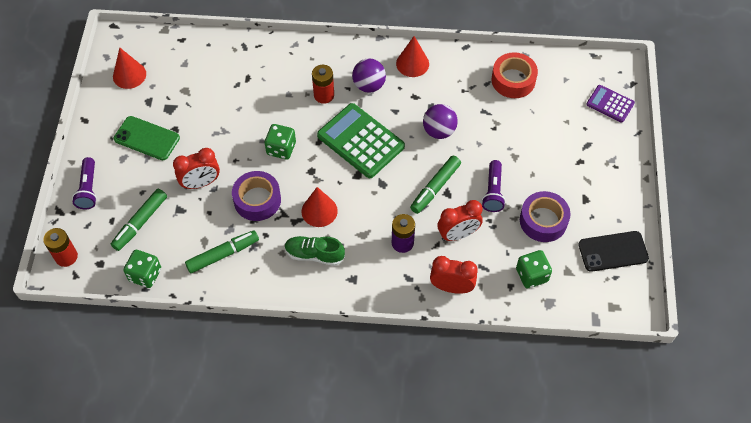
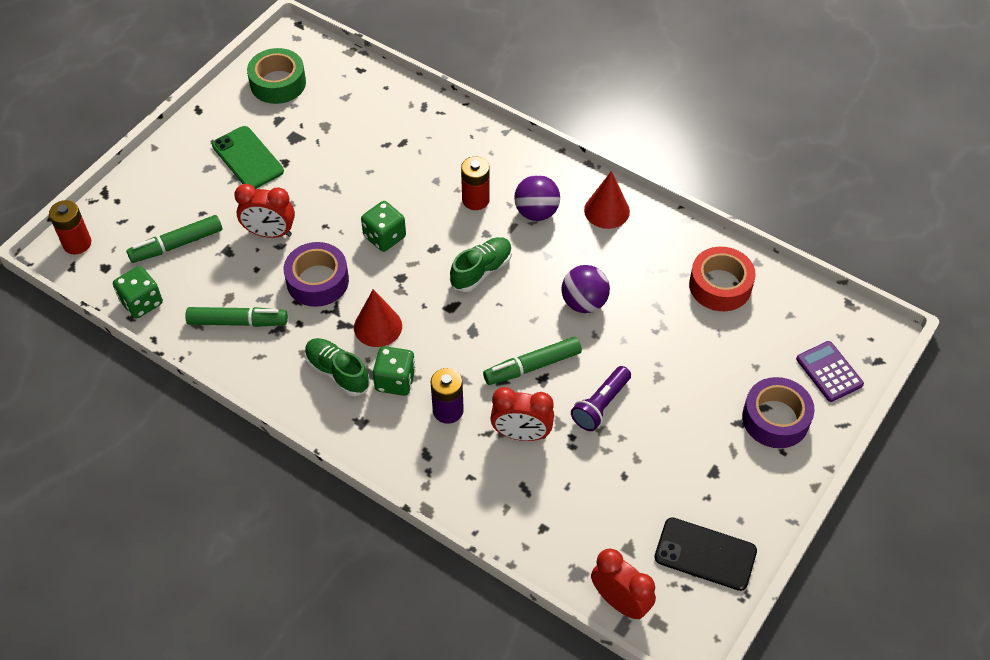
camera: 30 degrees right, 5 degrees down
purple flashlight [72,157,97,209] -> none
red cone [113,48,146,89] -> green tape [247,48,306,104]
green calculator [317,103,405,178] -> green shoe [450,237,512,292]
red clock [430,256,478,294] -> red clock moved to [591,548,656,619]
green dice [516,250,552,288] -> green dice moved to [373,346,416,396]
purple tape [520,191,571,242] -> purple tape moved to [742,377,814,448]

